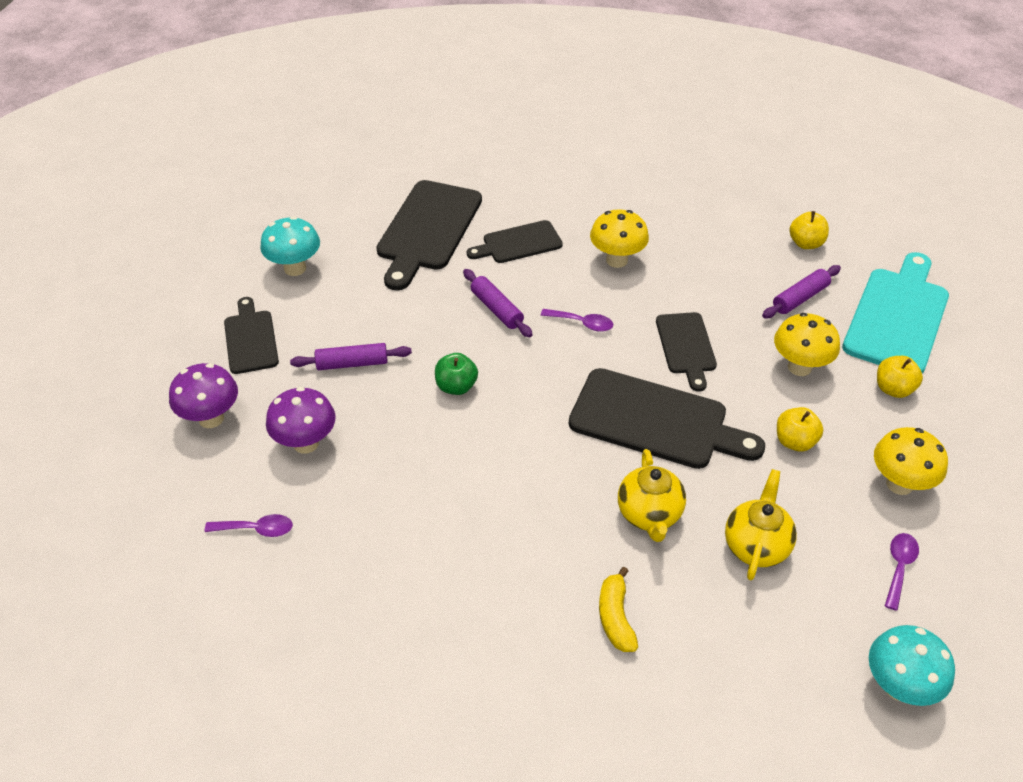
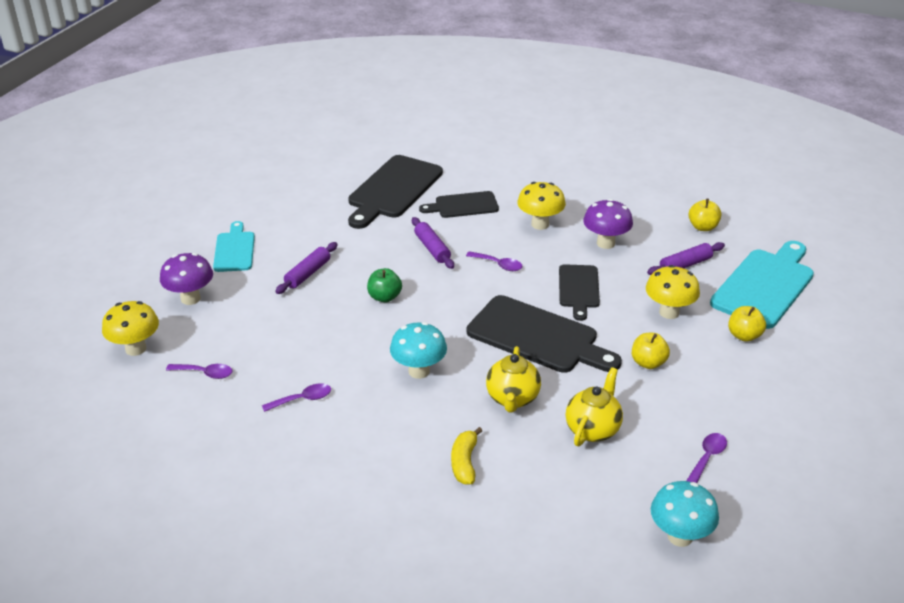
camera: 10 degrees right, 10 degrees down
black cutting board [224,297,279,374] -> turquoise cutting board [213,221,255,272]
turquoise mushroom [260,216,320,276] -> turquoise mushroom moved to [390,322,447,379]
purple mushroom [266,387,336,454] -> purple mushroom moved to [583,199,633,249]
purple rolling pin [290,343,412,370] -> purple rolling pin turned 60 degrees counterclockwise [275,242,338,294]
yellow mushroom [874,427,948,495] -> yellow mushroom moved to [102,301,159,356]
none -> purple spoon [262,383,331,412]

